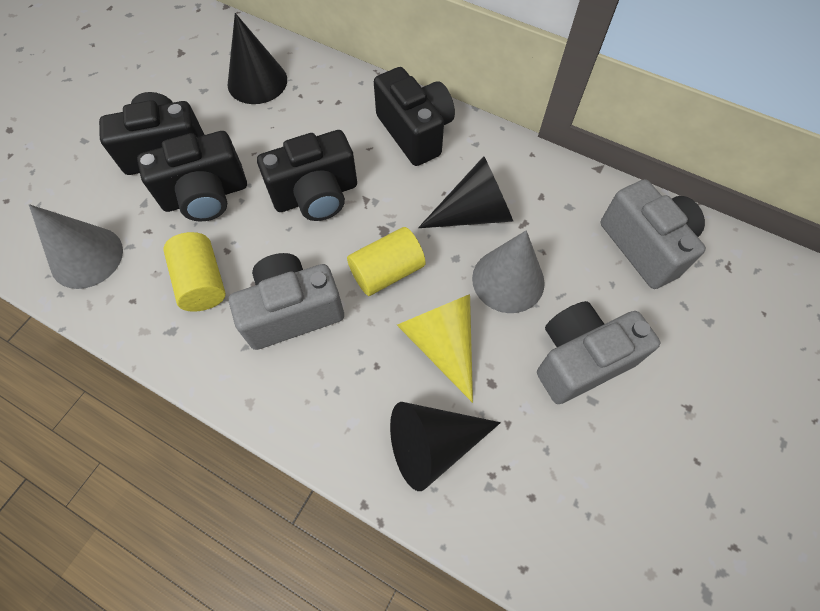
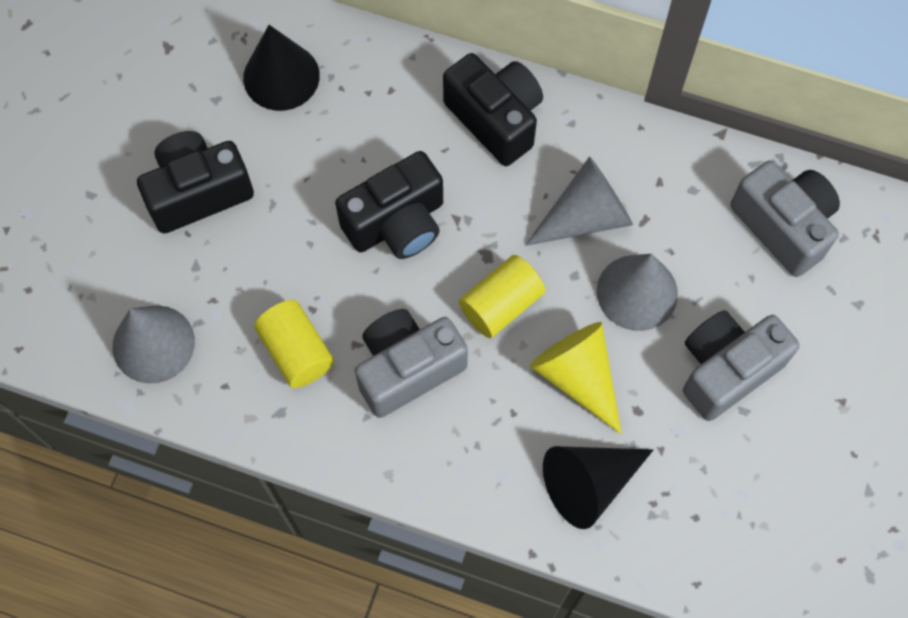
camera: 10 degrees left, 5 degrees up
black camera [137,131,247,221] -> none
black cone [418,156,513,228] -> grey cone [525,156,633,246]

